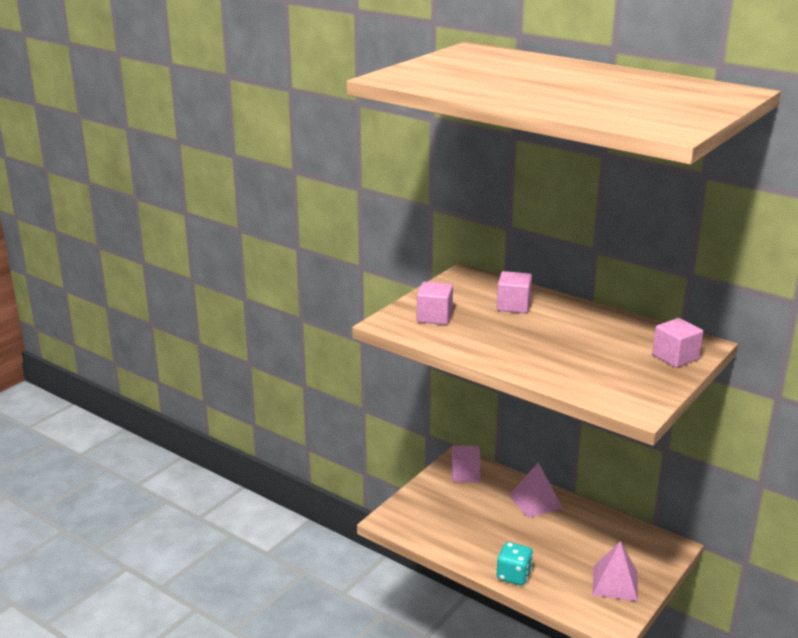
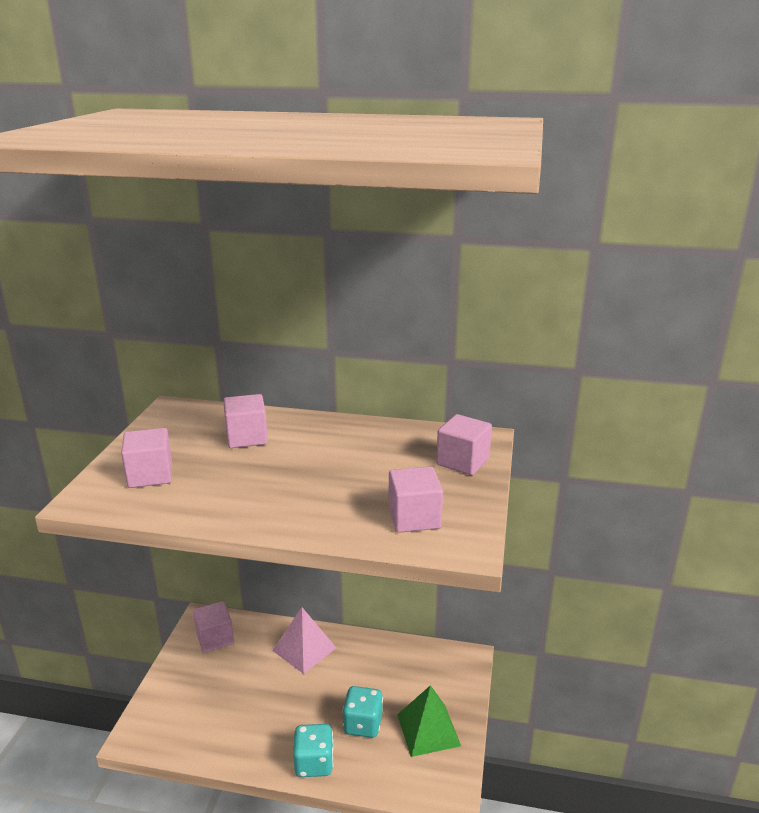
camera: 25 degrees left, 0 degrees up
pink pyramid [592,541,638,601] -> green pyramid [397,685,461,757]
none -> turquoise dice [342,686,383,738]
none -> pink cube [389,467,443,533]

